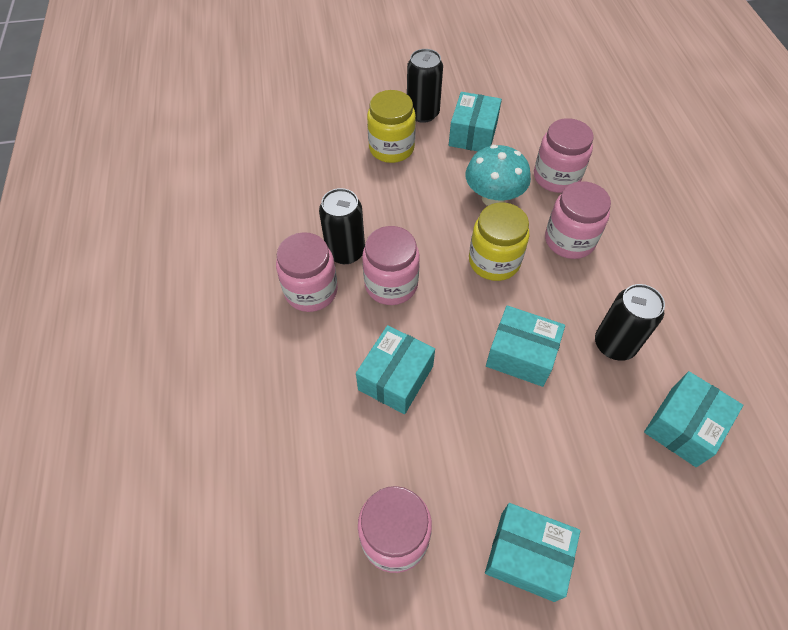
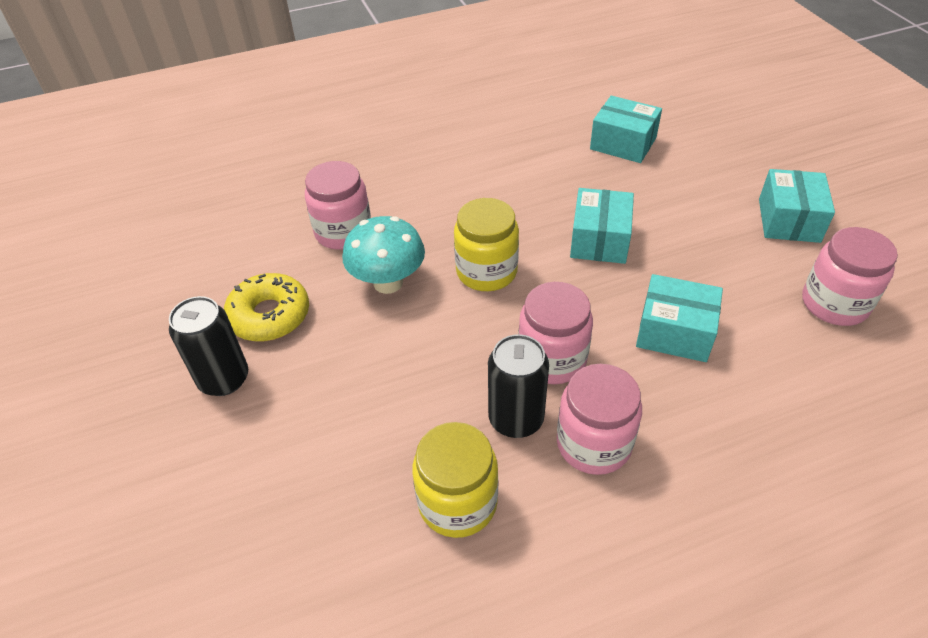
camera: 100 degrees left, 10 degrees down
yellow jar [367,90,416,163] -> yellow jar moved to [412,422,498,538]
turquoise box [449,92,502,151] -> yellow donut [224,273,309,342]
pink jar [545,181,611,259] -> none
black can [595,284,665,361] -> none

